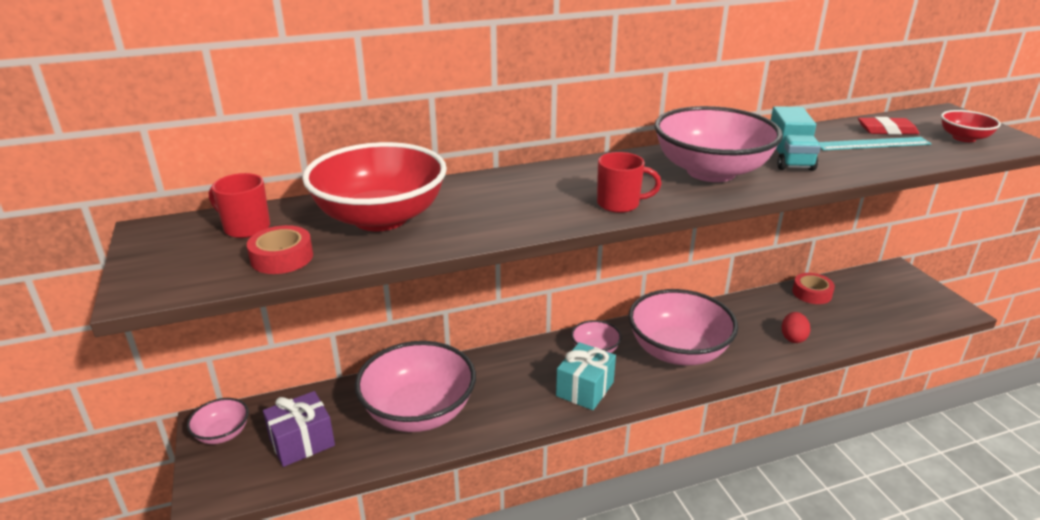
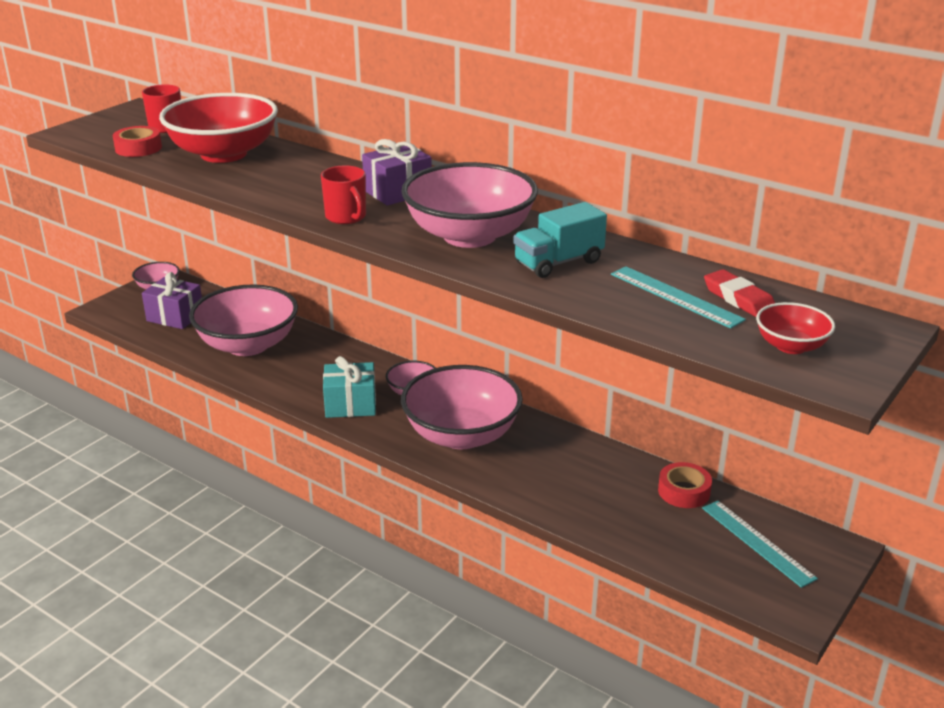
camera: 55 degrees right, 0 degrees up
red egg [782,312,811,343] -> none
none -> purple gift [362,139,432,206]
none -> turquoise ruler [702,501,818,588]

